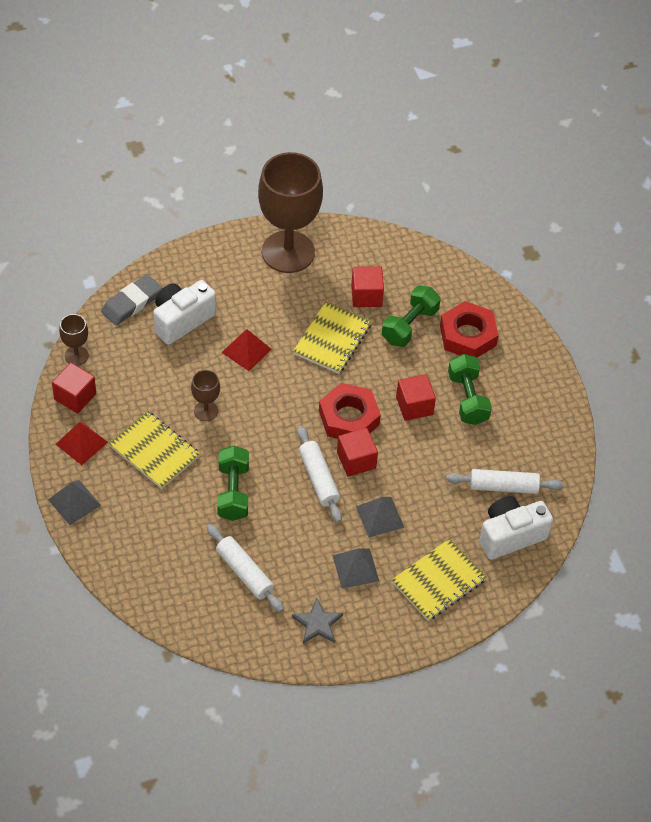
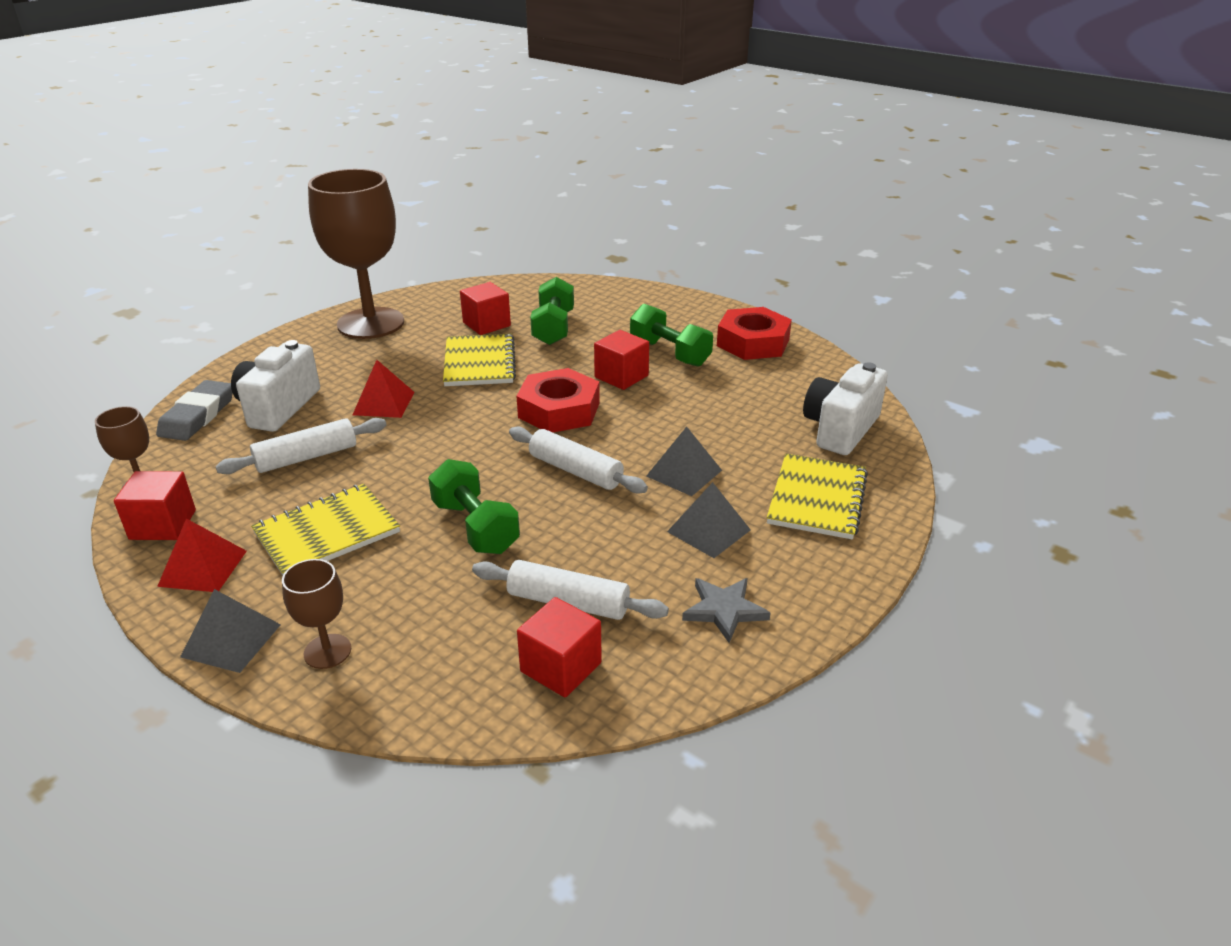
camera: 30 degrees left, 20 degrees down
yellow notebook [109,411,200,489] -> yellow notebook turned 45 degrees counterclockwise [251,484,400,576]
brown goblet [191,370,220,421] -> brown goblet moved to [282,559,351,669]
red cube [337,428,378,477] -> red cube moved to [517,597,602,697]
red nut [440,301,499,358] -> red nut moved to [717,307,792,360]
white rolling pin [446,469,564,494] -> white rolling pin moved to [215,418,387,474]

